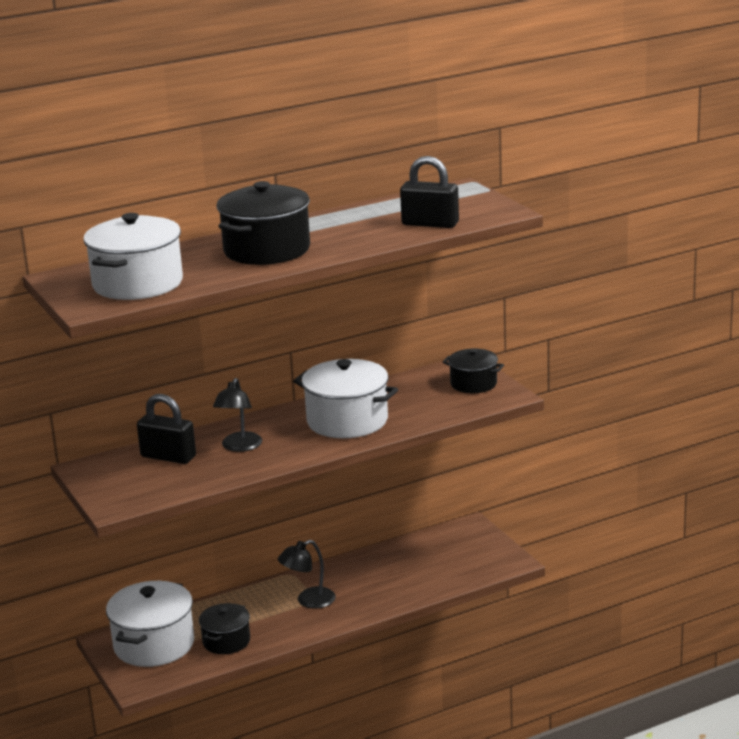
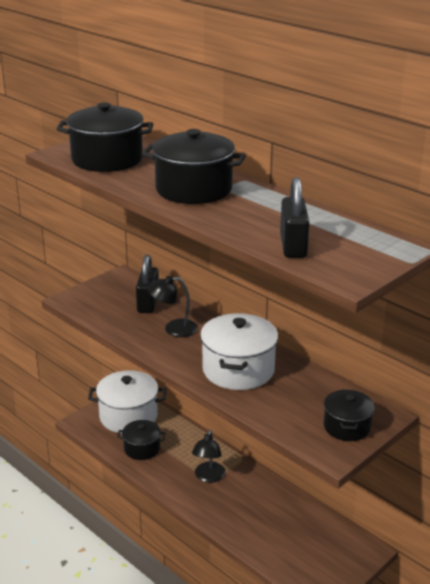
camera: 70 degrees right, 5 degrees up
white pot [83,213,183,300] -> black pot [57,102,153,172]
black lamp [278,540,336,609] -> black lamp turned 120 degrees counterclockwise [192,430,225,483]

